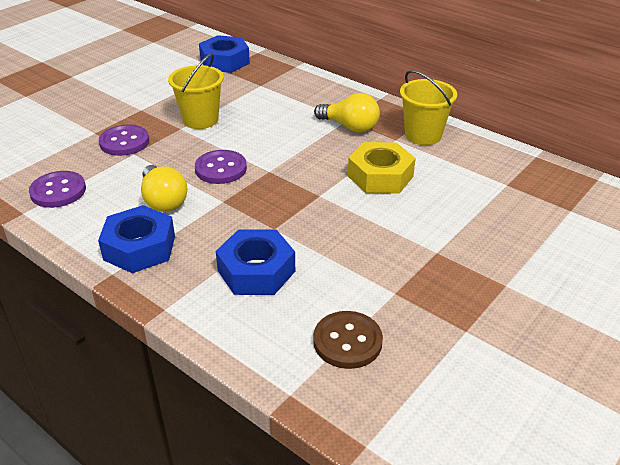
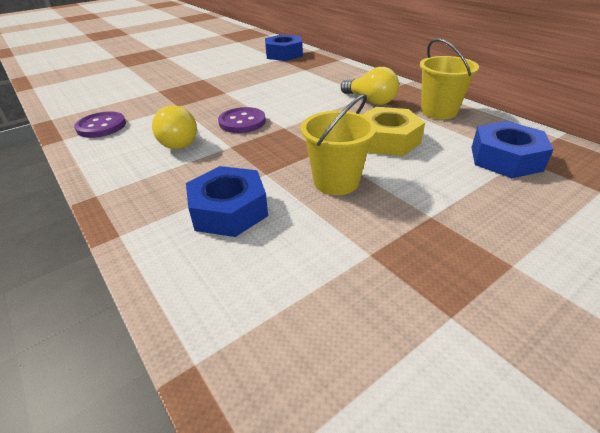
camera: 15 degrees right, 0 degrees up
blue nut [98,205,175,273] -> blue nut moved to [471,121,554,178]
purple button [99,125,149,156] -> none
yellow bucket [168,53,224,129] -> yellow bucket moved to [301,94,377,195]
brown button [313,311,383,369] -> none

